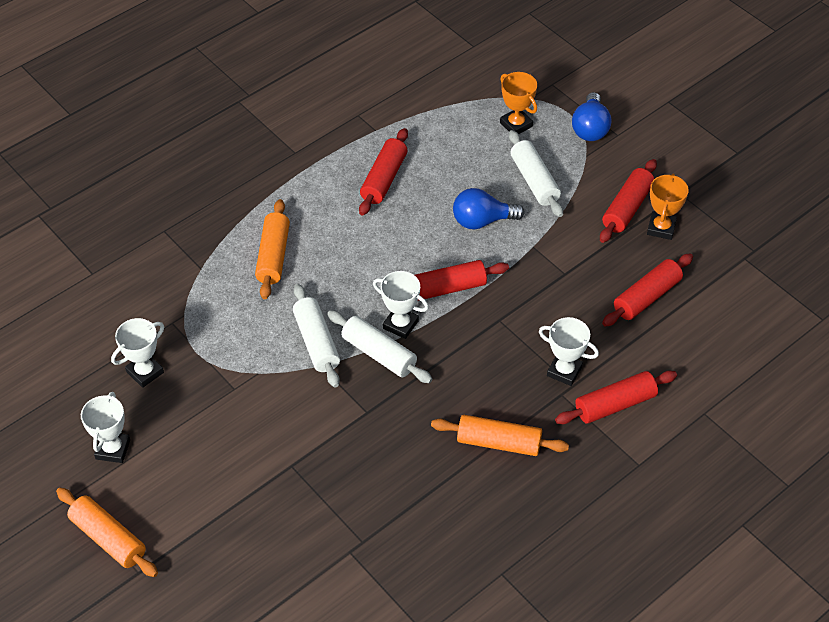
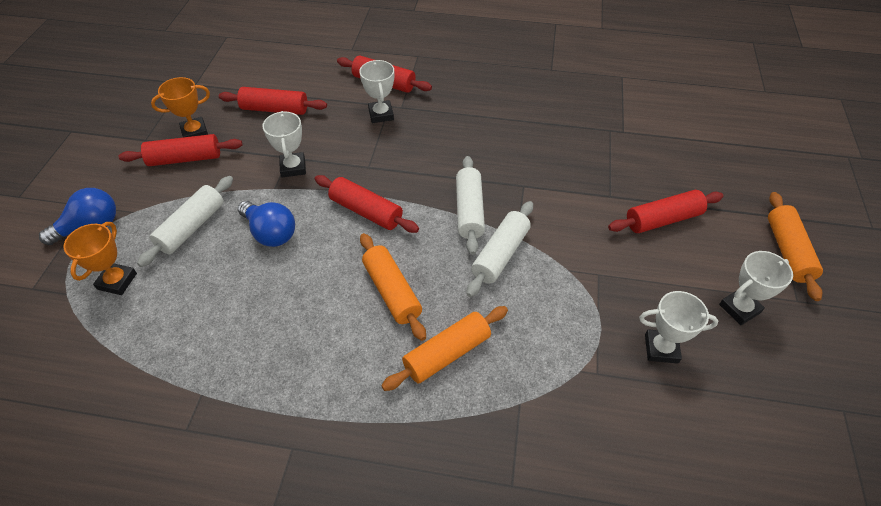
camera: 130 degrees left, 0 degrees up
red rolling pin [359,128,408,216] -> red rolling pin moved to [608,190,723,233]
white trophy [373,271,429,339] -> white trophy moved to [262,111,306,177]
orange rolling pin [431,415,569,456] -> orange rolling pin moved to [360,233,426,341]

